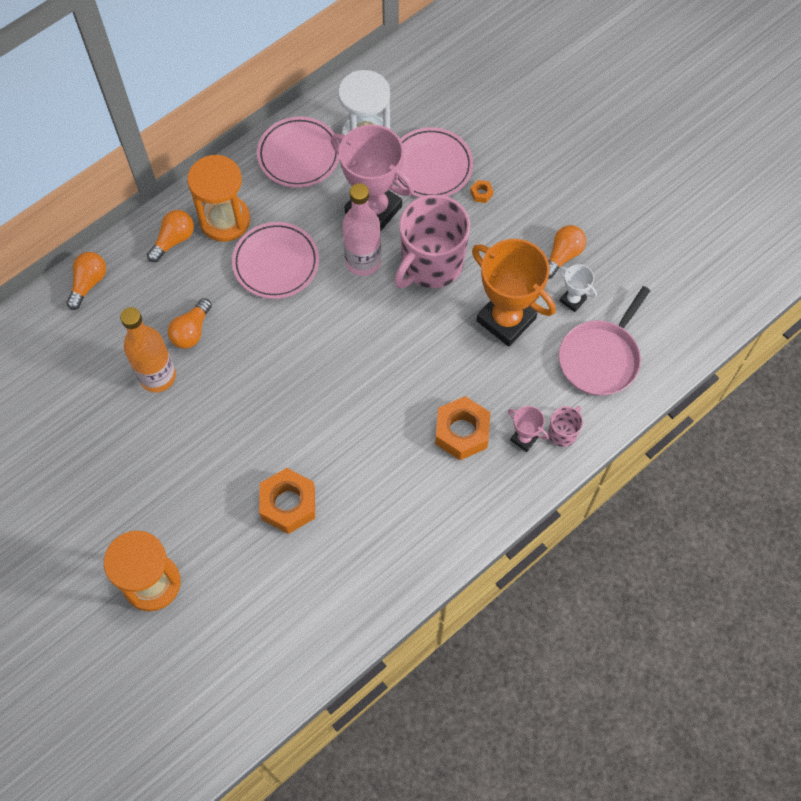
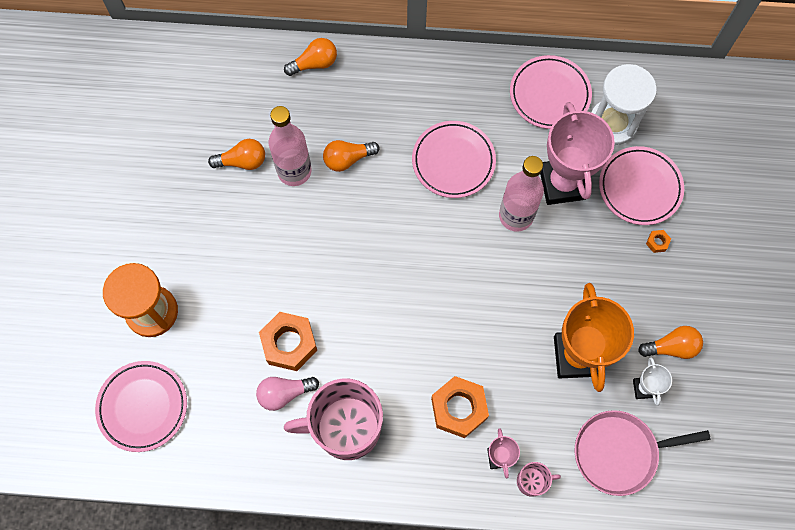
camera: 45 degrees right, 5 degrees up
orange bottle [120,307,176,393] -> pink bottle [269,106,312,186]
orange light bulb [147,210,194,262] -> orange light bulb moved to [208,139,265,170]
orange hourglass [187,155,250,242] -> none
pink mug [394,194,470,288] -> pink mug moved to [284,378,383,460]
none -> pink plate [95,361,187,452]
none -> pink light bulb [256,377,319,411]

